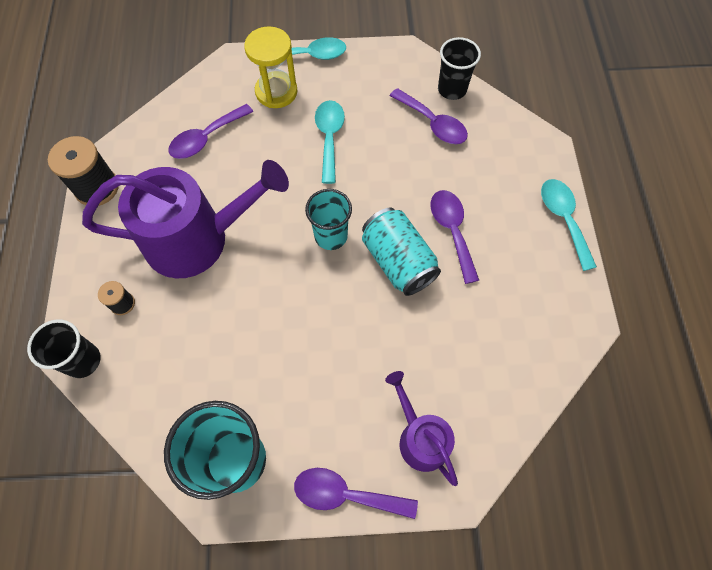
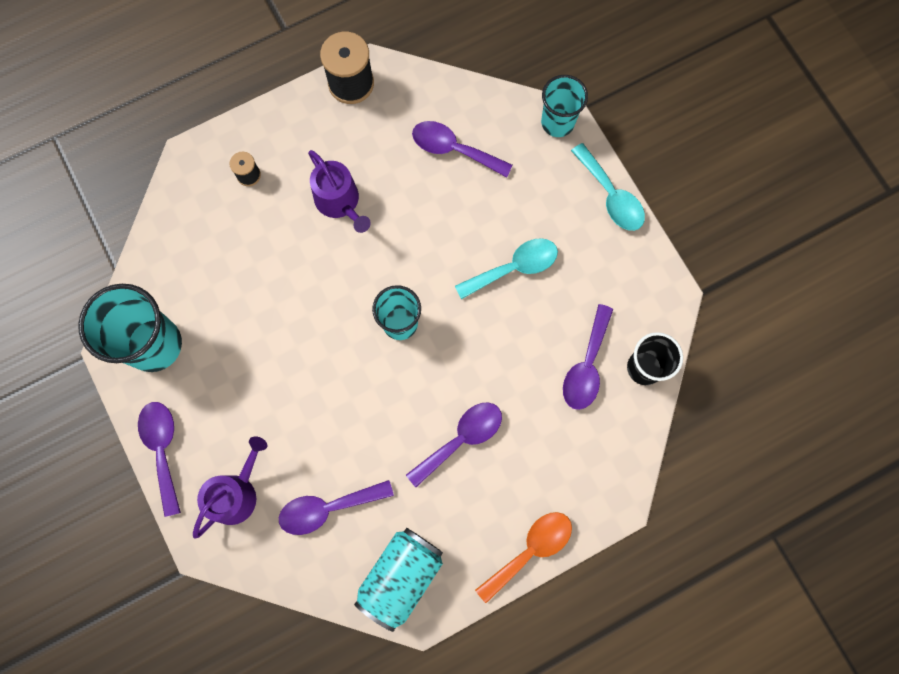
camera: 65 degrees right, 10 degrees up
black cup [27,320,101,378] -> none
purple watering can [82,160,289,278] -> purple watering can [308,150,371,233], size x0.53
yellow hourglass [244,26,297,108] -> none
turquoise can [362,208,441,296] -> turquoise can moved to [354,528,443,632]
turquoise spoon [541,179,597,271] -> orange spoon [475,512,572,603]
none -> purple spoon [279,480,394,535]
none -> turquoise cup [541,75,588,137]

